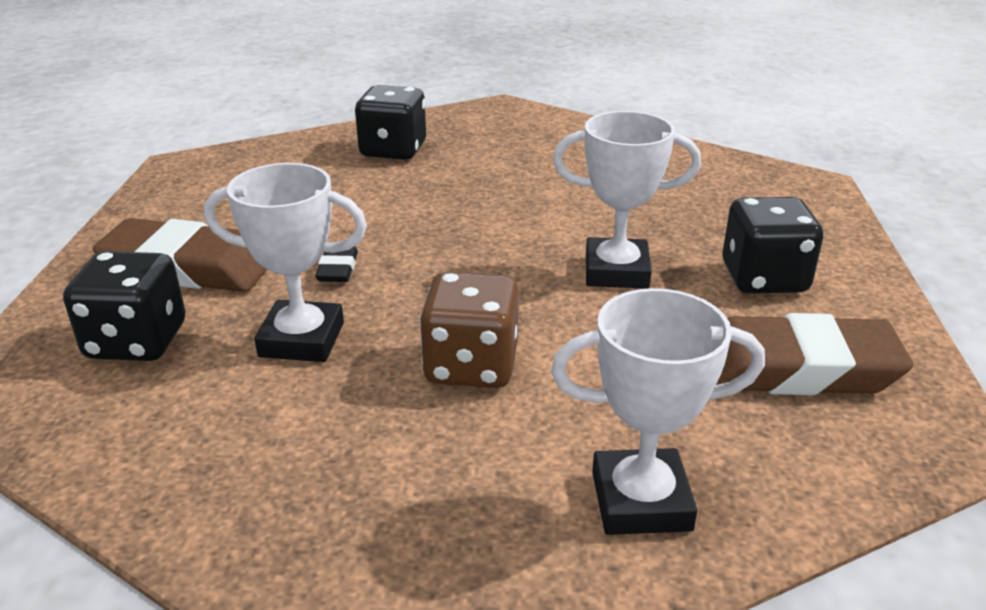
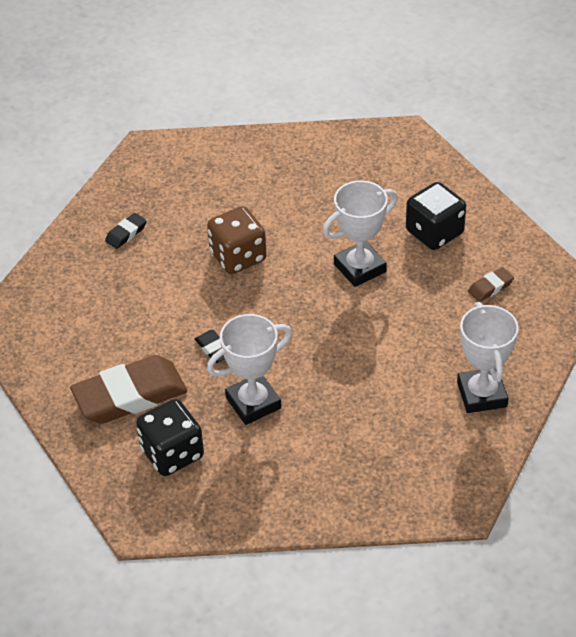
camera: 35 degrees left, 15 degrees up
black dice [355,85,426,160] -> black eraser [105,213,147,249]
brown dice [419,272,519,388] -> brown dice moved to [207,206,267,274]
white trophy [551,288,765,535] -> white trophy turned 60 degrees counterclockwise [457,302,519,413]
brown eraser [716,313,913,395] -> brown eraser [468,267,514,302], size x0.44

